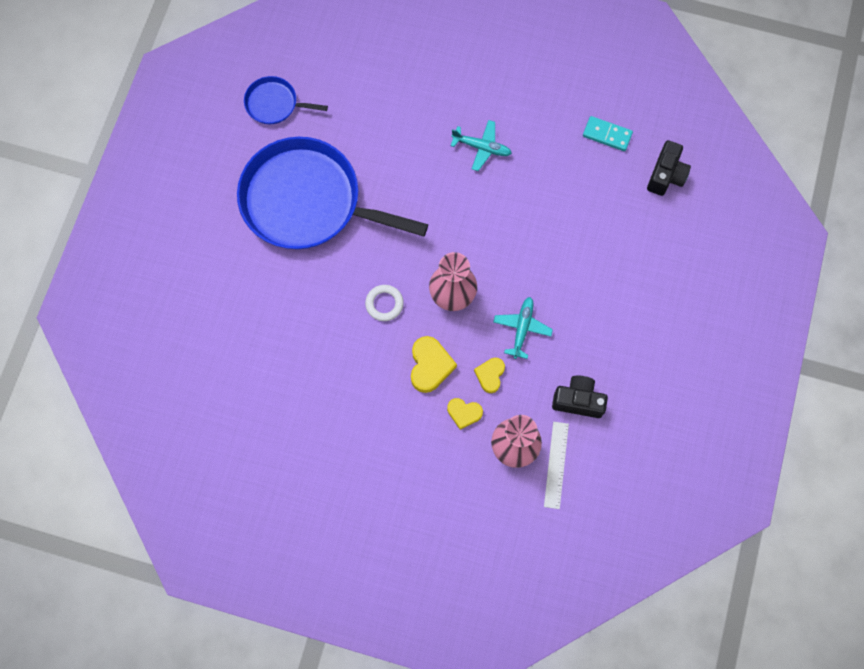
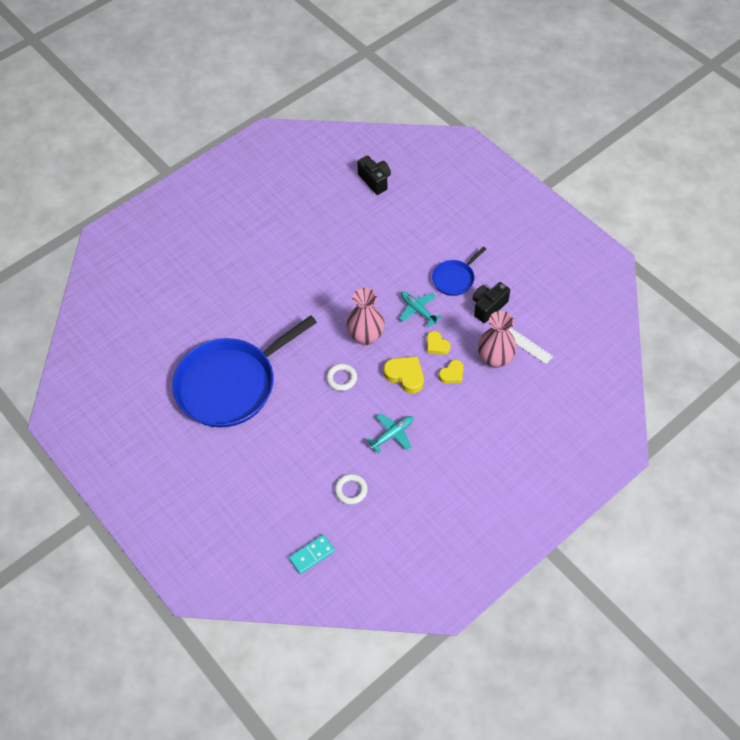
camera: 55 degrees left, 15 degrees down
blue pan [244,76,328,124] -> blue pan moved to [432,247,486,296]
turquoise plane [451,120,512,171] -> turquoise plane moved to [366,413,413,454]
turquoise domino [583,116,633,151] -> turquoise domino moved to [289,534,335,574]
none -> white ring [335,474,368,505]

